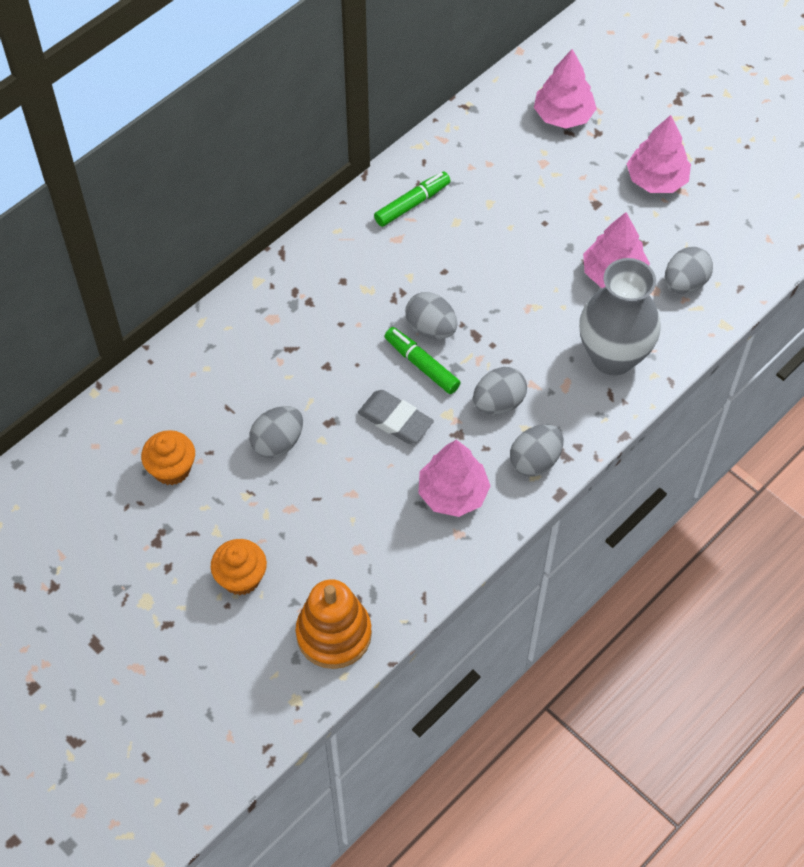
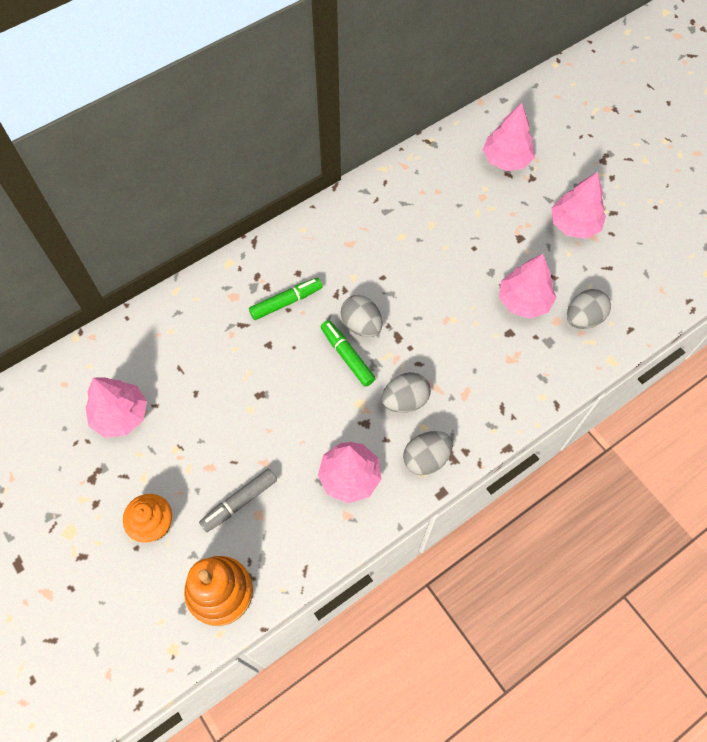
camera: 10 degrees right, 5 degrees up
orange cupcake [141,430,195,485] -> pink tree [86,378,147,438]
grey egg [249,406,303,458] -> none
grey eraser [358,390,434,444] -> none
green marker [374,171,450,227] -> green marker moved to [249,278,323,320]
grey vase [579,258,660,375] -> none
none -> grey marker [199,469,277,532]

